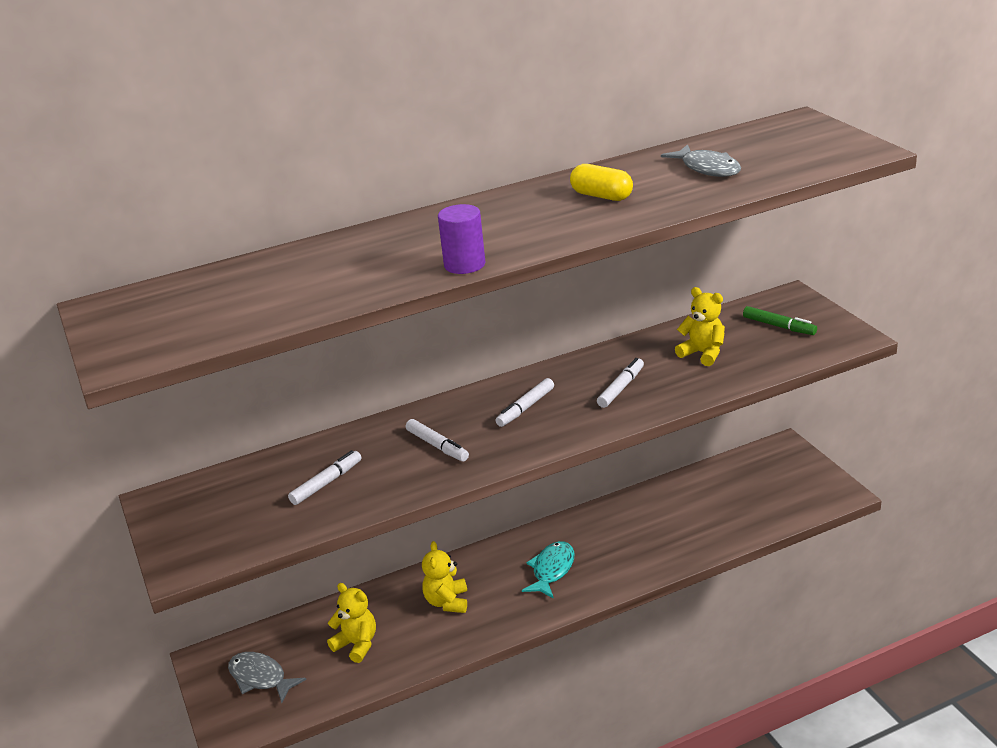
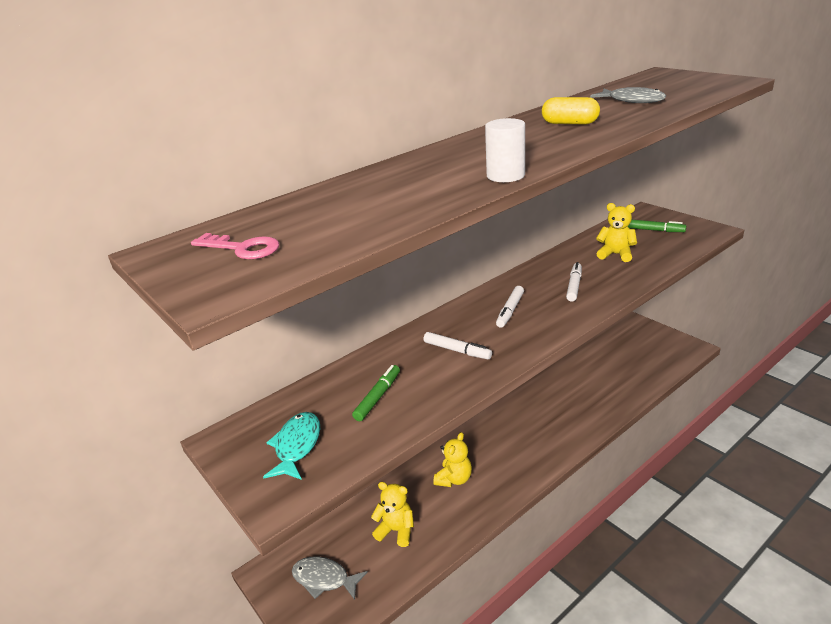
camera: 15 degrees left, 0 degrees up
white marker [288,450,362,505] -> green marker [352,365,400,421]
yellow teddy bear [422,541,467,613] -> yellow teddy bear turned 135 degrees counterclockwise [433,432,472,487]
purple cylinder [438,204,485,274] -> white cylinder [485,118,525,182]
turquoise fish [522,541,575,599] -> turquoise fish moved to [263,412,320,480]
none -> pink key [191,233,279,259]

